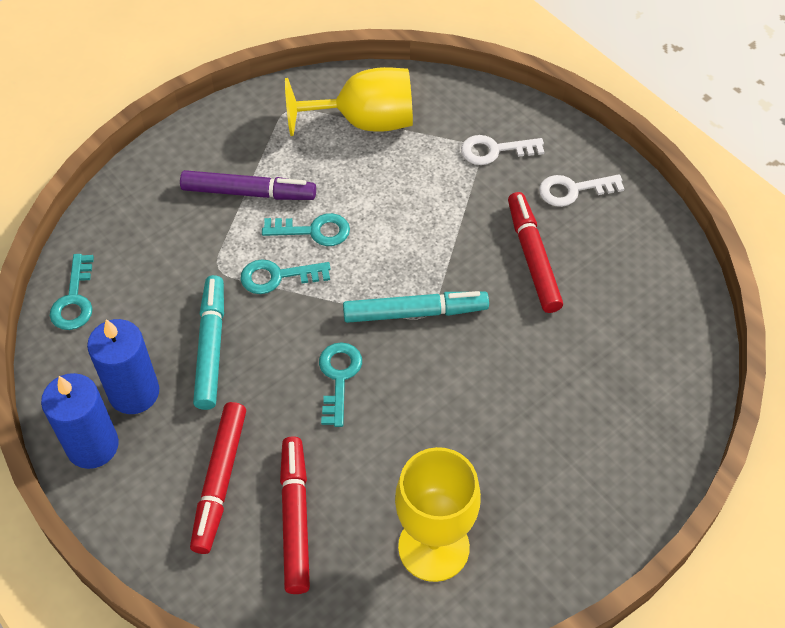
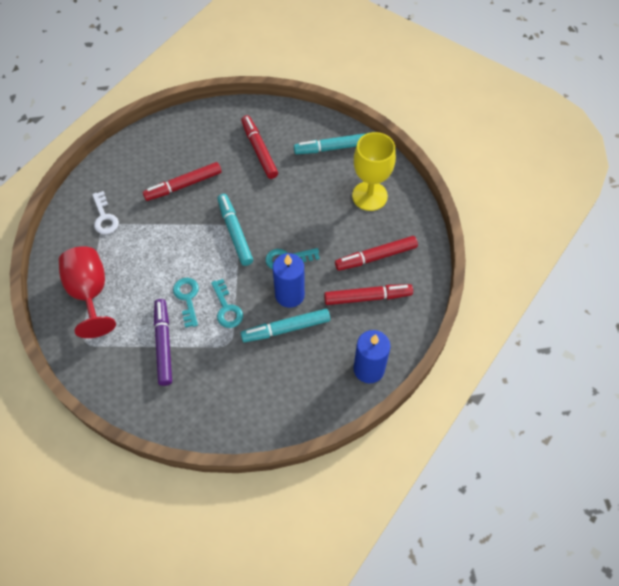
camera: 105 degrees left, 5 degrees up
turquoise key [50,254,94,330] -> none
blue candle [87,319,159,414] -> blue candle moved to [273,253,305,308]
yellow goblet [285,67,413,136] -> red goblet [59,246,116,338]
white key [539,174,624,207] -> none
none -> red marker [241,115,278,179]
none -> turquoise marker [294,133,367,154]

